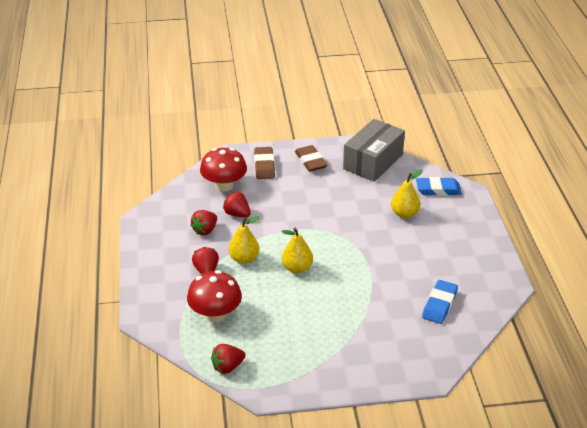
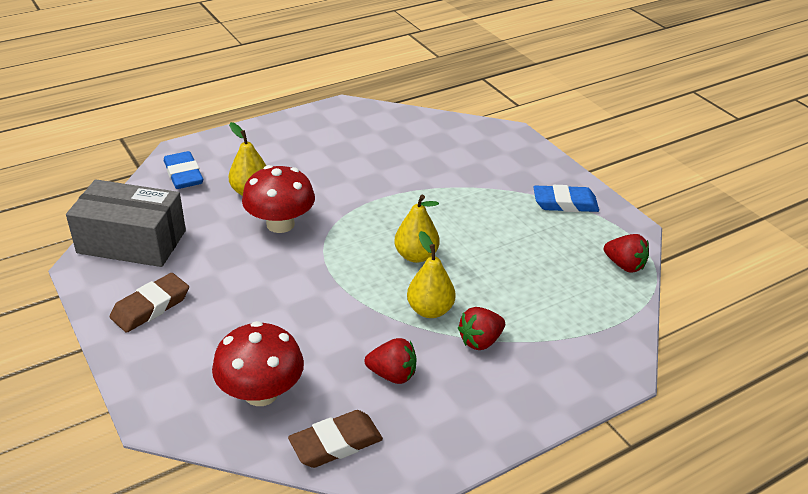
camera: 115 degrees left, 0 degrees up
red mushroom [187,270,242,322] -> red mushroom moved to [242,165,315,233]
red strawberry [223,192,251,218] -> none
brown eraser [254,147,275,179] -> brown eraser moved to [288,410,383,468]
blue eraser [422,280,458,324] -> blue eraser moved to [533,185,599,212]

